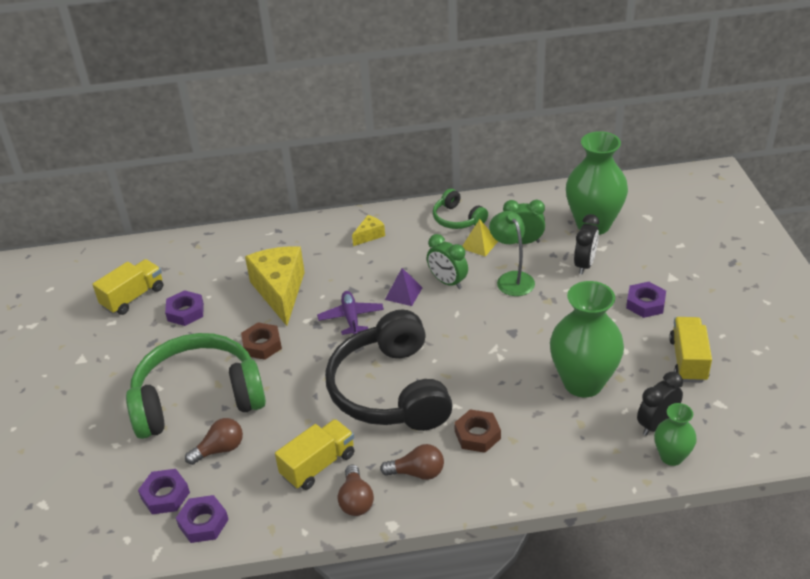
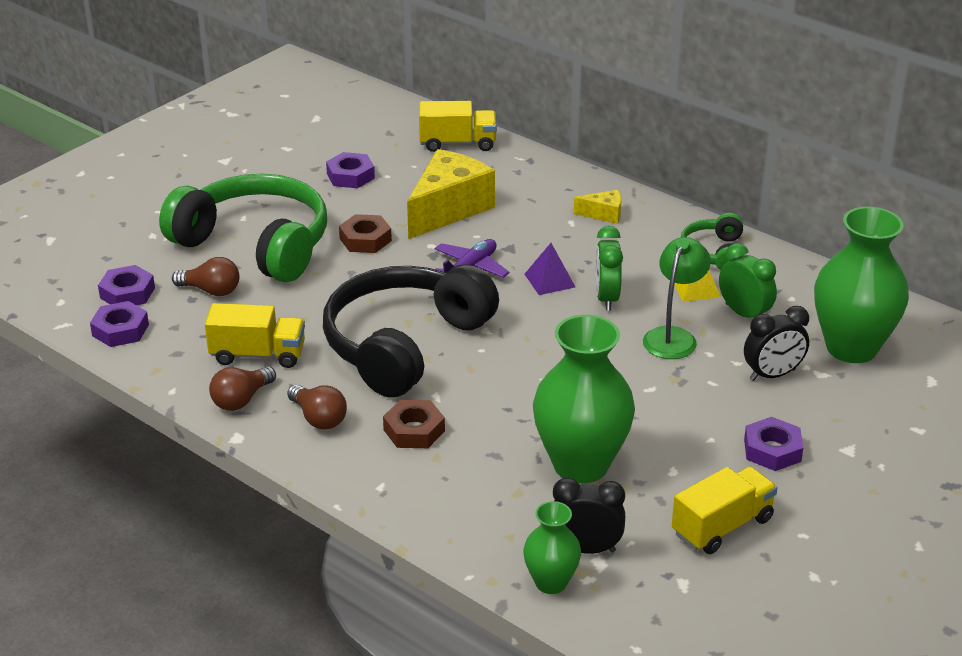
camera: 45 degrees right, 5 degrees down
yellow truck [92,259,163,315] -> yellow truck moved to [419,101,497,152]

